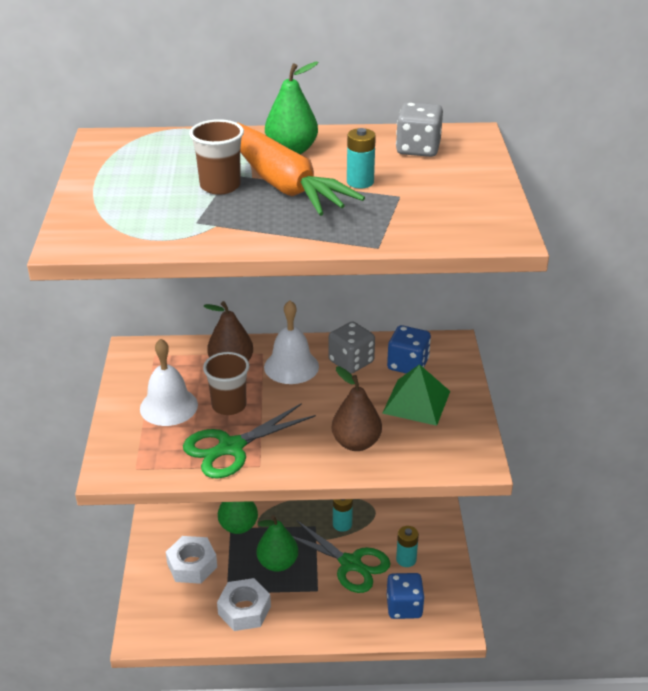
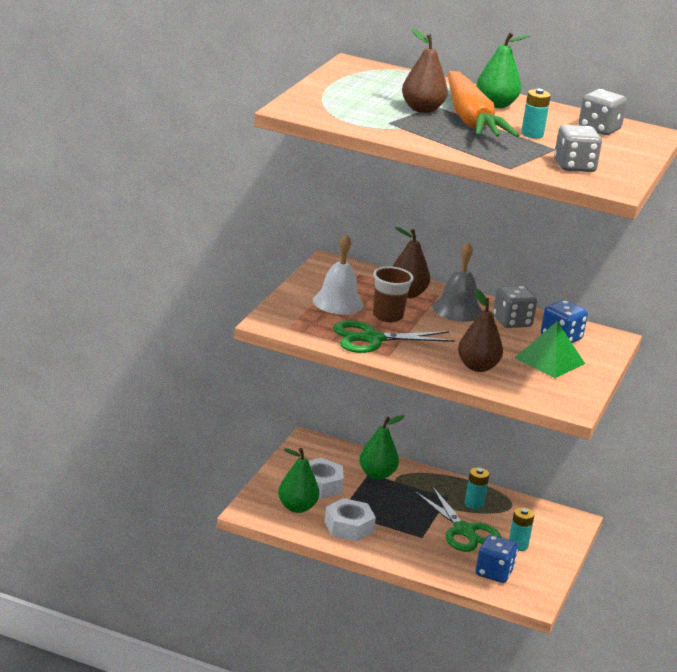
camera: 20 degrees right, 10 degrees down
brown cup [189,119,244,195] -> brown pear [402,29,448,113]
green pear [257,515,298,572] -> green pear moved to [278,448,319,513]
white bell [264,300,319,384] -> grey bell [433,242,482,322]
none -> grey dice [554,125,602,172]

